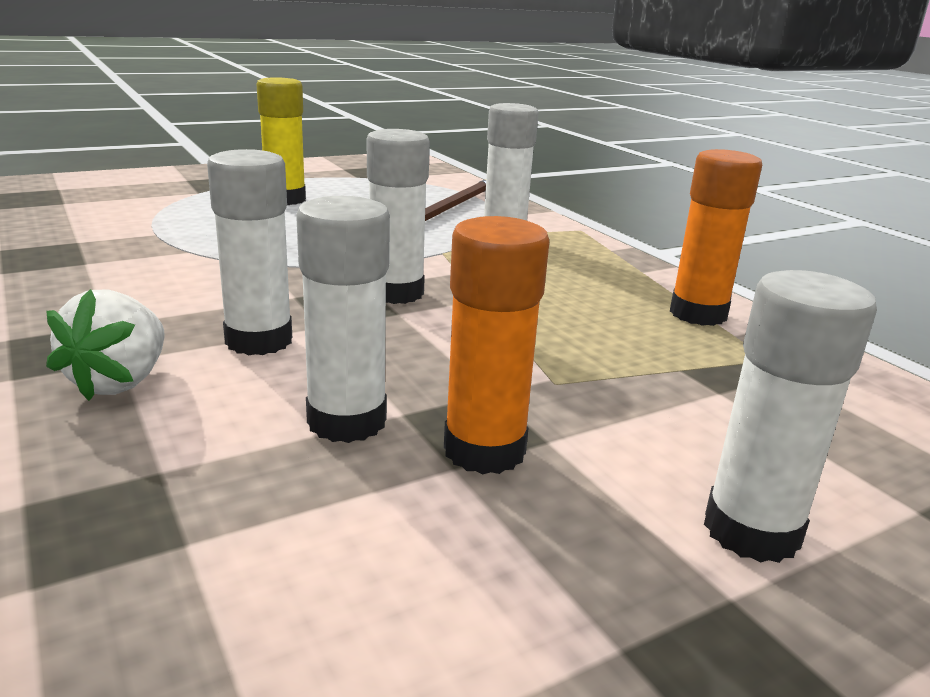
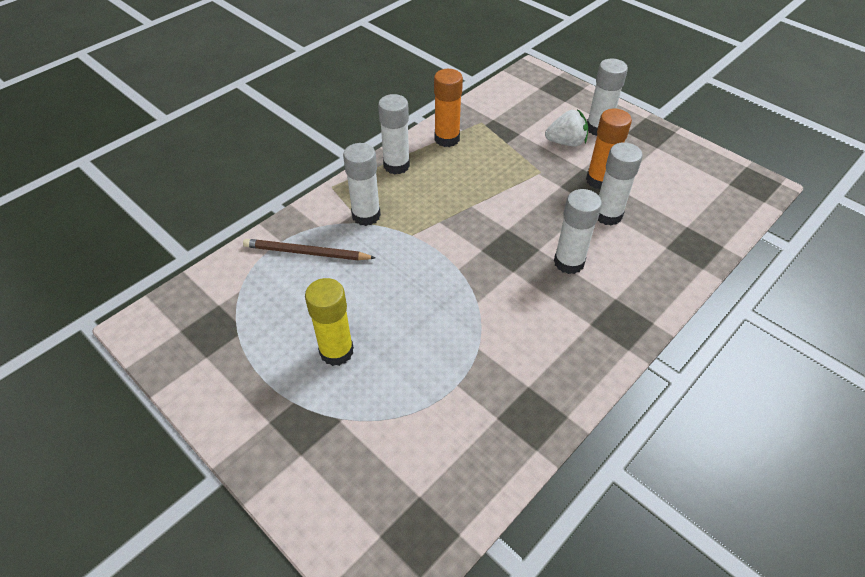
camera: 105 degrees left, 25 degrees up
white strawberry [46,289,165,401] -> white strawberry moved to [545,109,588,146]
white glue stick [367,129,430,304] -> white glue stick moved to [378,94,410,174]

